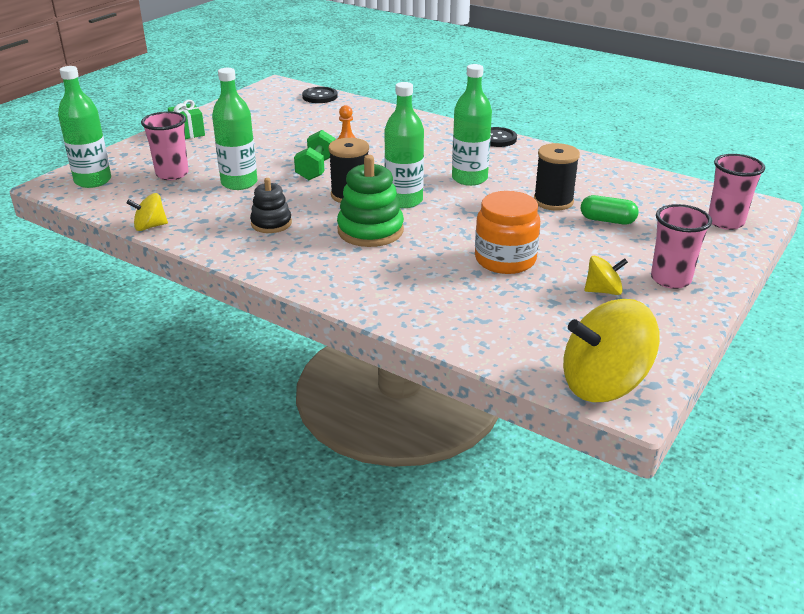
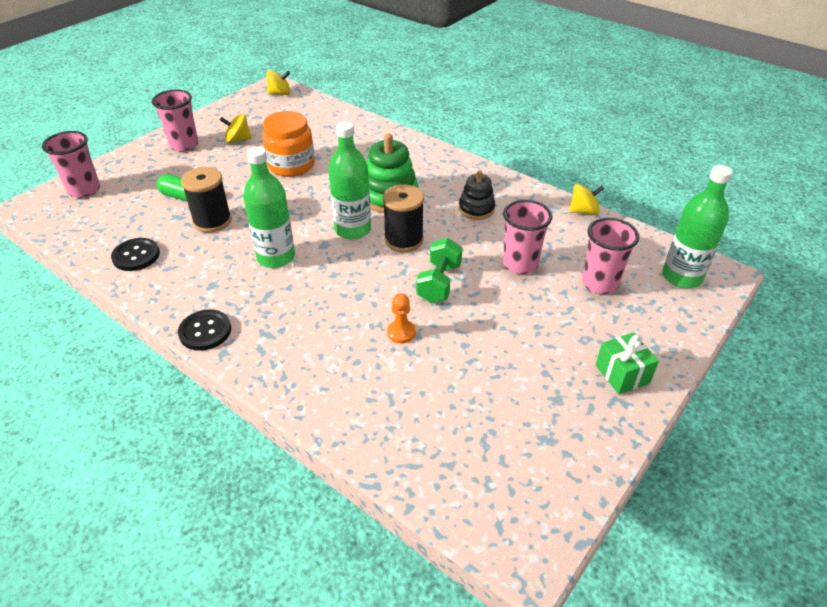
camera: 175 degrees left, 10 degrees up
green bottle [212,68,257,190] -> pink cup [503,200,552,274]
black button [302,87,338,103] -> black button moved to [111,238,160,271]
yellow spinning top [563,299,660,402] -> yellow spinning top [266,70,290,95], size x0.50

